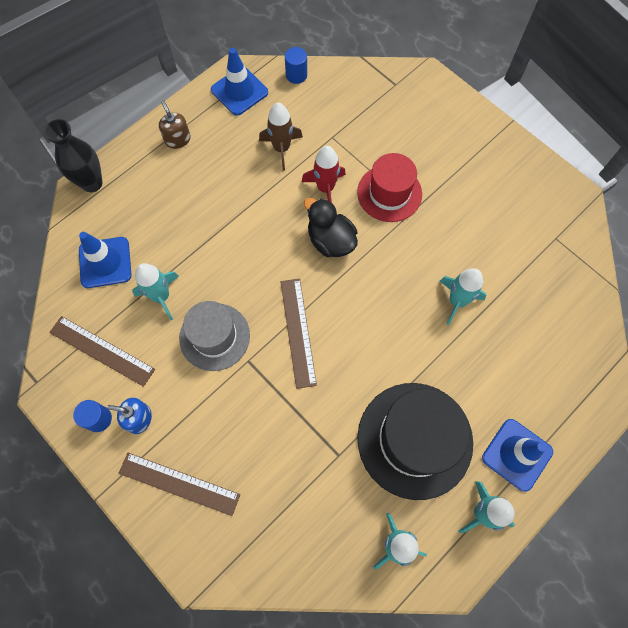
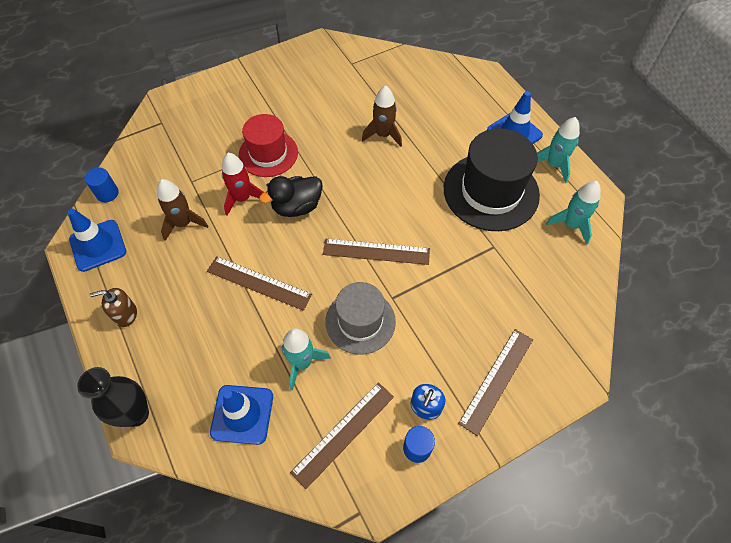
camera: 75 degrees left, 10 degrees down
turquoise rocket [440,268,486,325] -> brown rocket [362,85,402,147]
none -> brown ruler [207,256,312,311]

